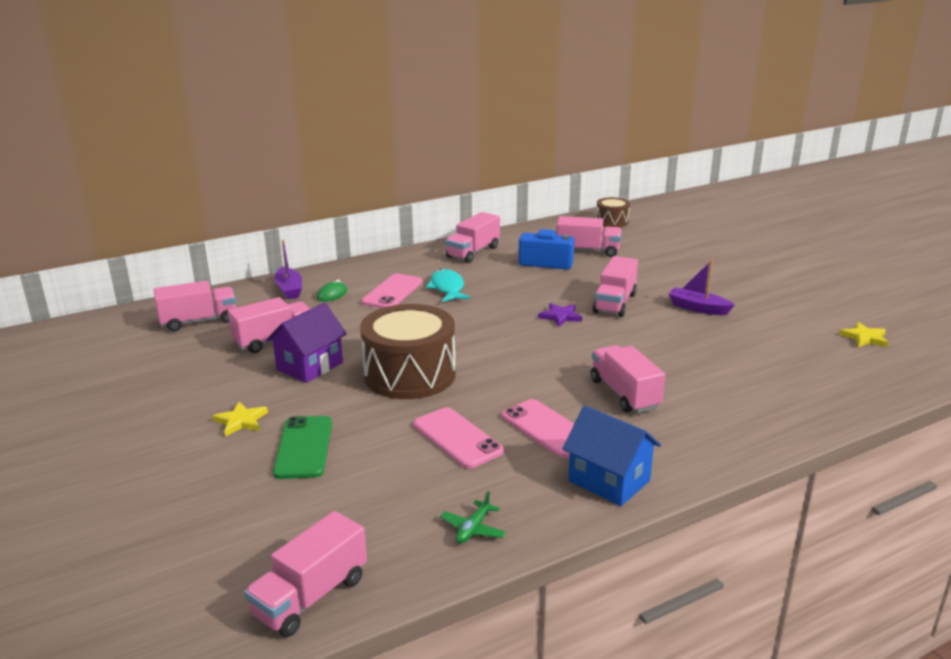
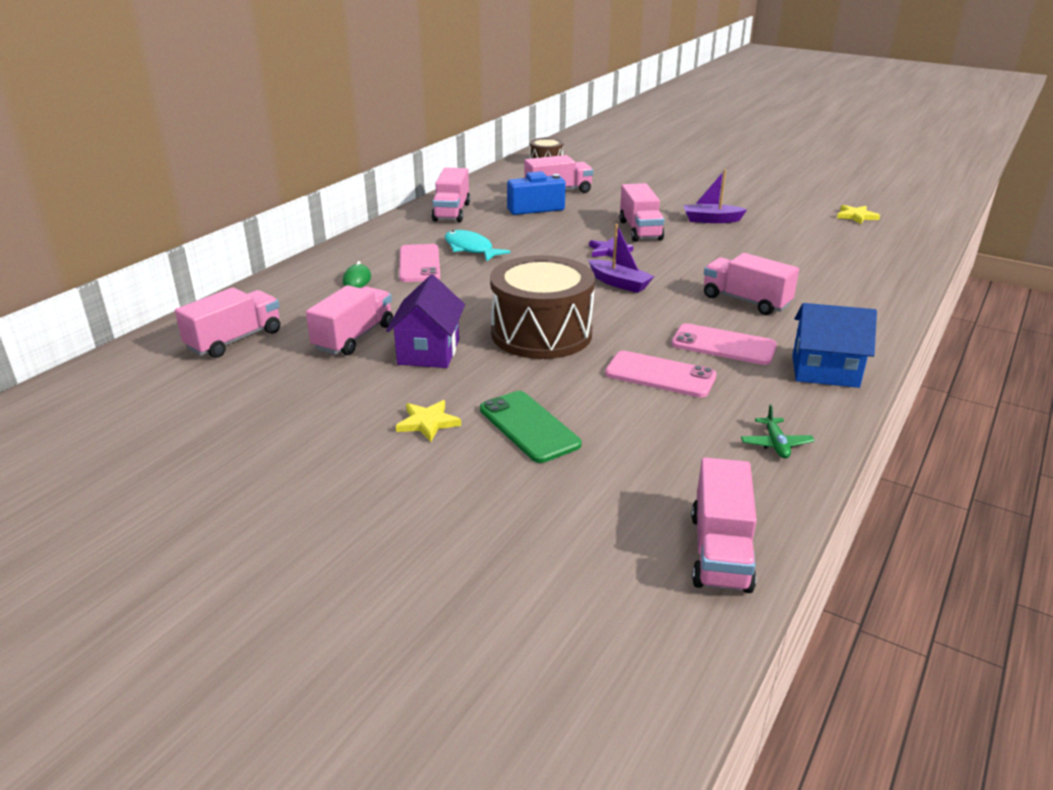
camera: 30 degrees left, 5 degrees up
purple boat [274,240,302,299] -> purple boat moved to [588,224,654,293]

